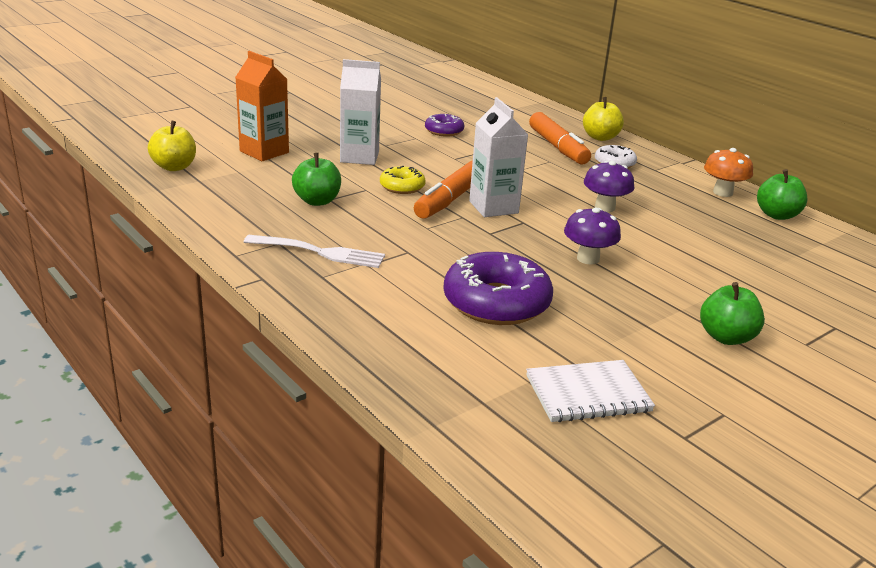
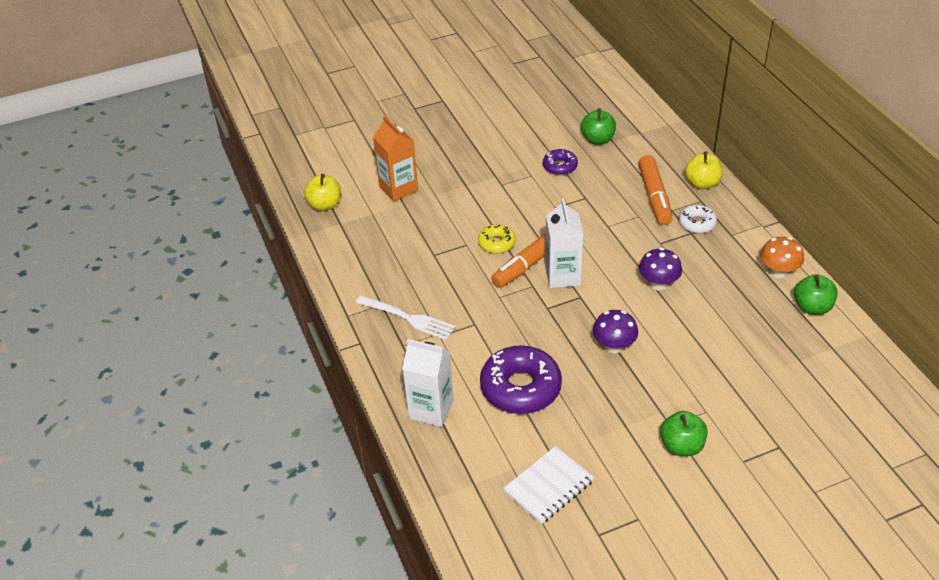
camera: 20 degrees right, 15 degrees up
green apple [292,153,341,206] -> green apple moved to [581,108,616,145]
white carton [340,59,381,165] -> white carton moved to [402,339,454,427]
white notebook [526,360,655,422] -> white notebook turned 45 degrees counterclockwise [503,446,594,524]

